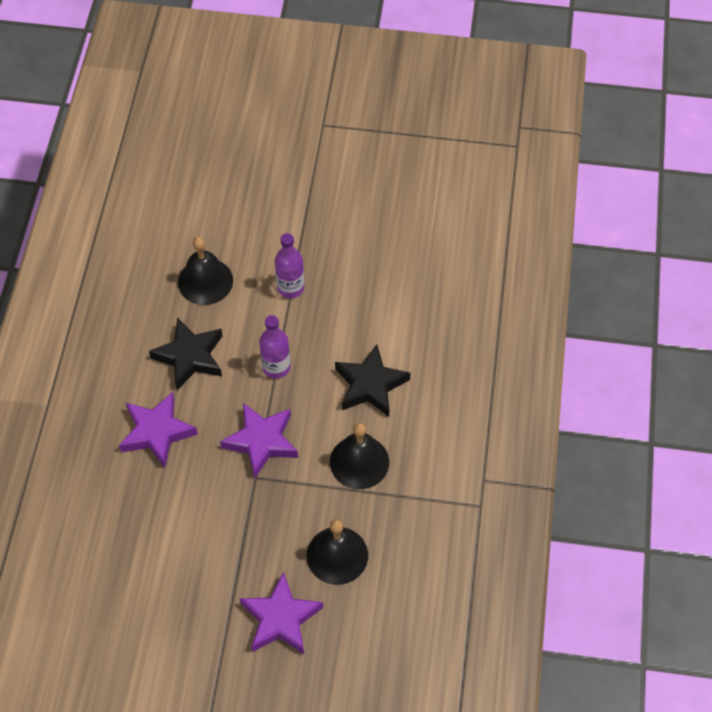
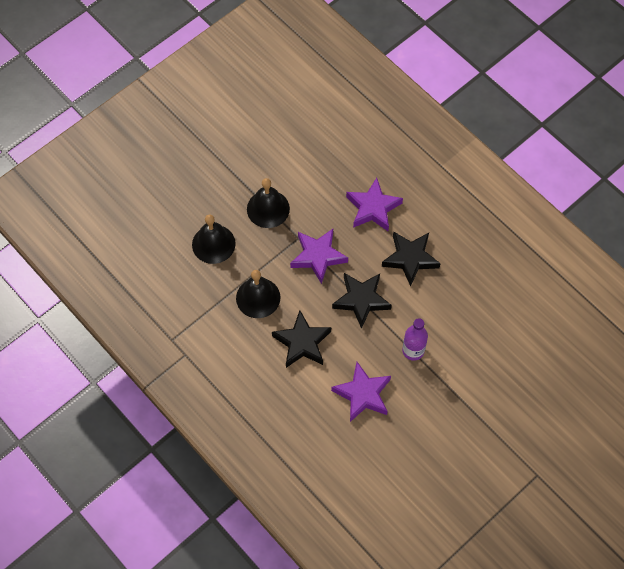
camera: 130 degrees right, 5 degrees up
black bell [178,237,233,305] -> black bell moved to [247,178,290,228]
purple star [240,572,323,654] -> purple star moved to [331,362,391,422]
purple bottle [259,315,290,379] -> black star [332,273,392,329]

